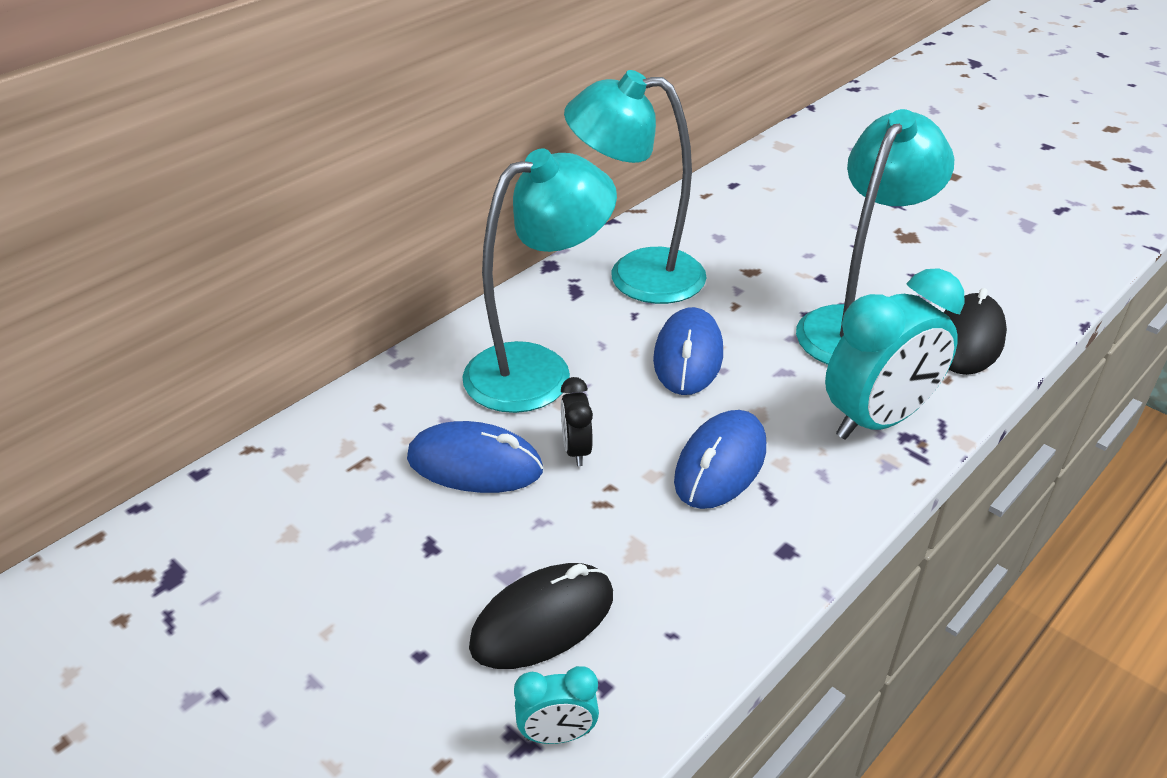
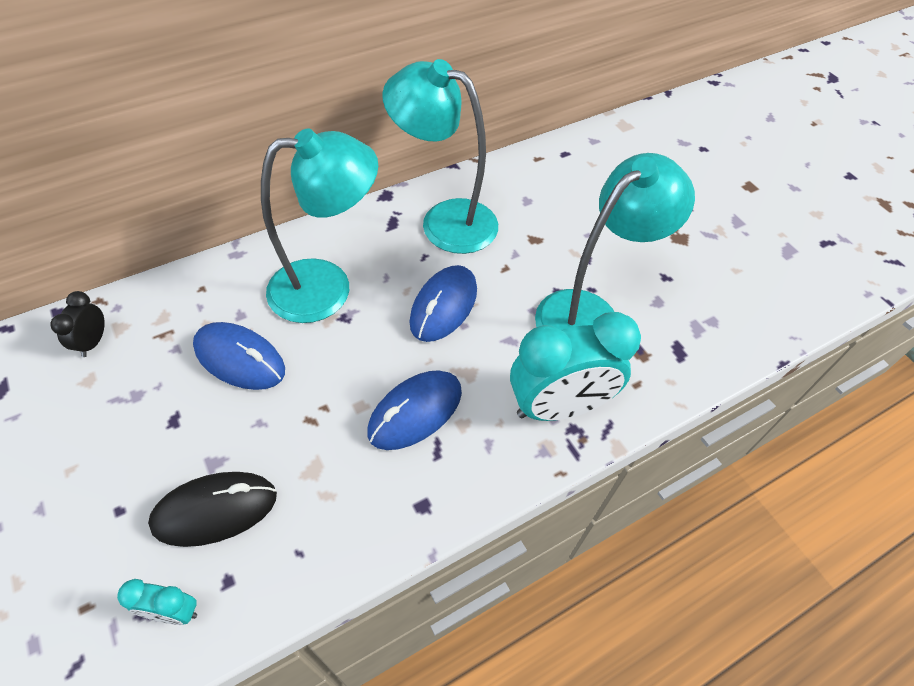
camera: 15 degrees right, 15 degrees up
black clock [561,377,593,466] -> black clock moved to [50,291,105,357]
black mouse [943,288,1007,375] -> none

